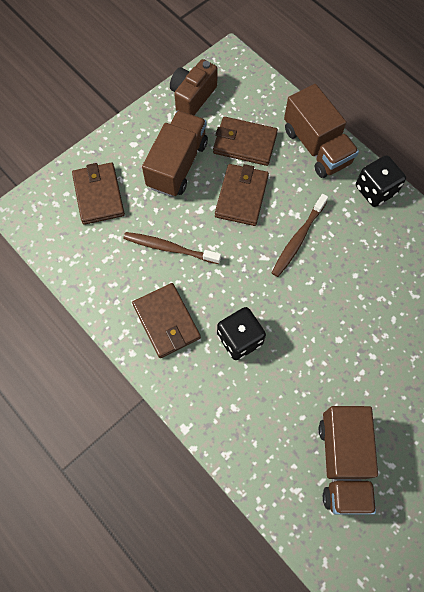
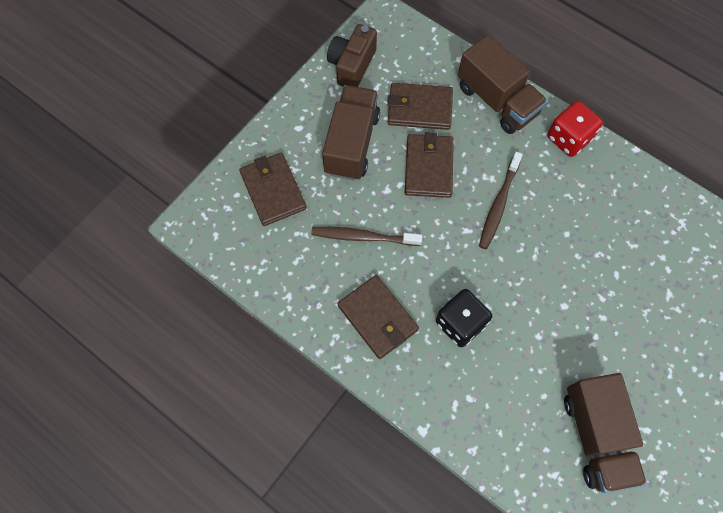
camera: 10 degrees left, 0 degrees up
black dice [356,155,406,207] -> red dice [547,101,603,157]

